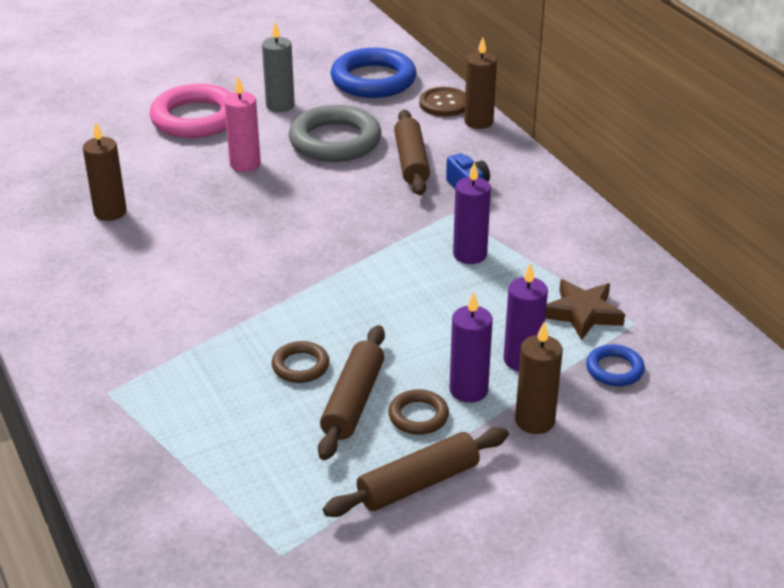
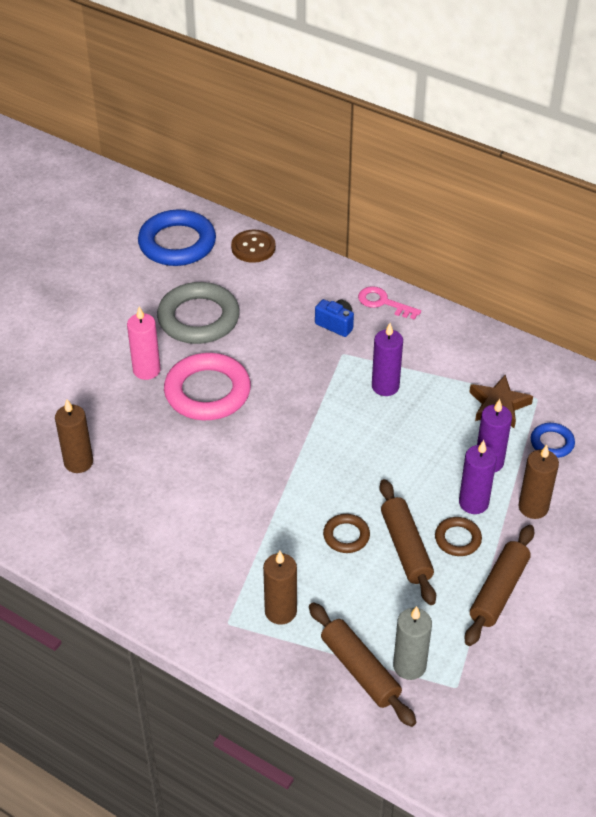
camera: 30 degrees left, 10 degrees up
pink ring [150,84,231,138] -> pink ring moved to [164,353,251,420]
grey candle [262,22,295,112] -> grey candle moved to [393,606,432,680]
brown rolling pin [394,110,430,195] -> brown rolling pin moved to [309,602,416,727]
brown candle [464,37,497,129] -> brown candle moved to [263,551,297,625]
none -> pink key [358,286,421,320]

